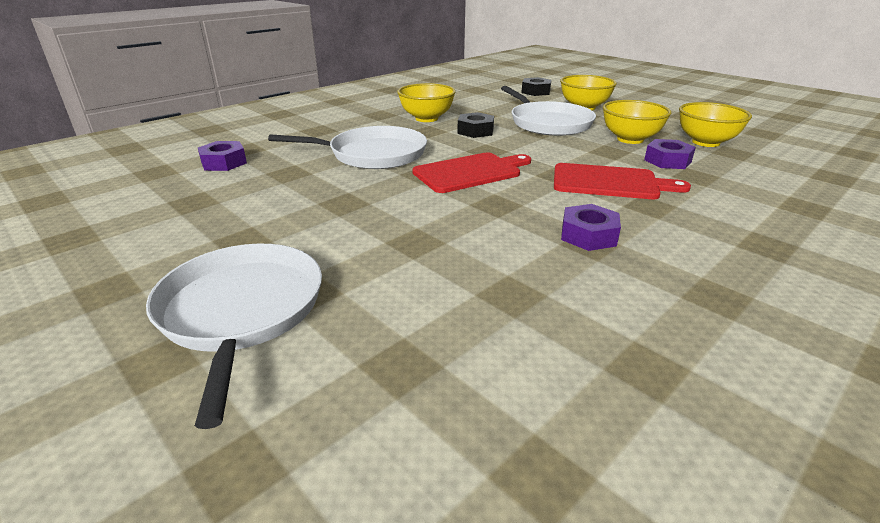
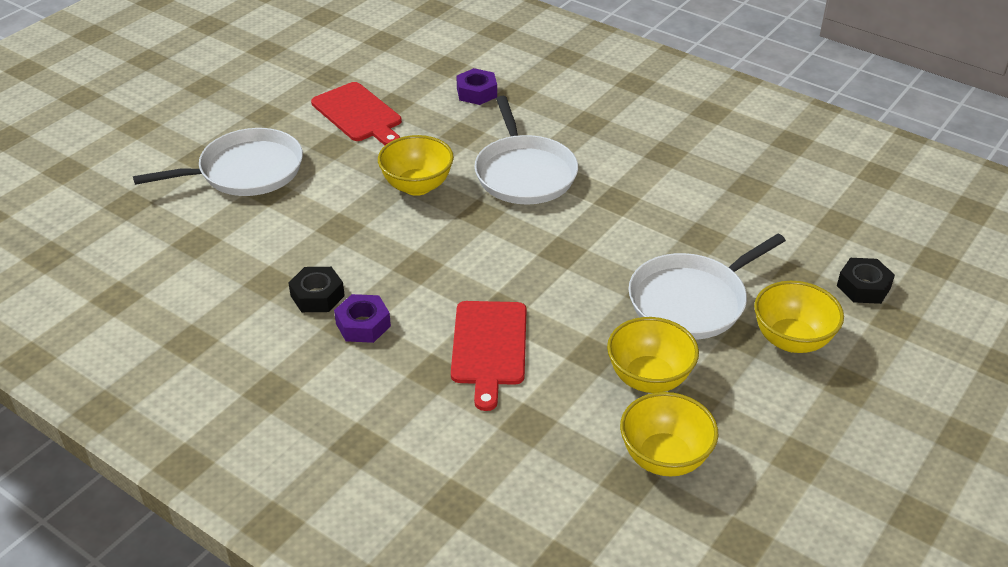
camera: 80 degrees right, 10 degrees up
yellow bowl [397,83,456,122] -> yellow bowl moved to [378,135,454,196]
red cutting board [413,152,531,193] -> red cutting board moved to [311,82,402,145]
black nut [457,112,494,138] -> black nut moved to [288,267,345,312]
purple nut [644,139,696,169] -> none

